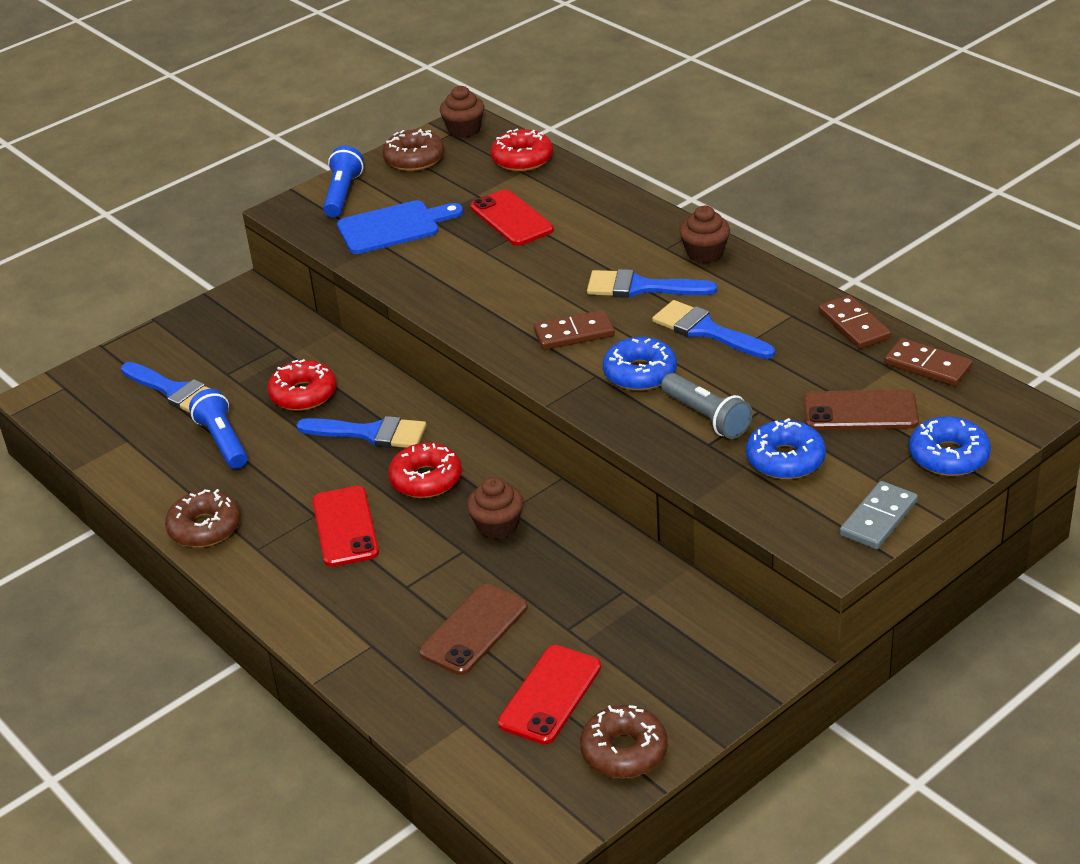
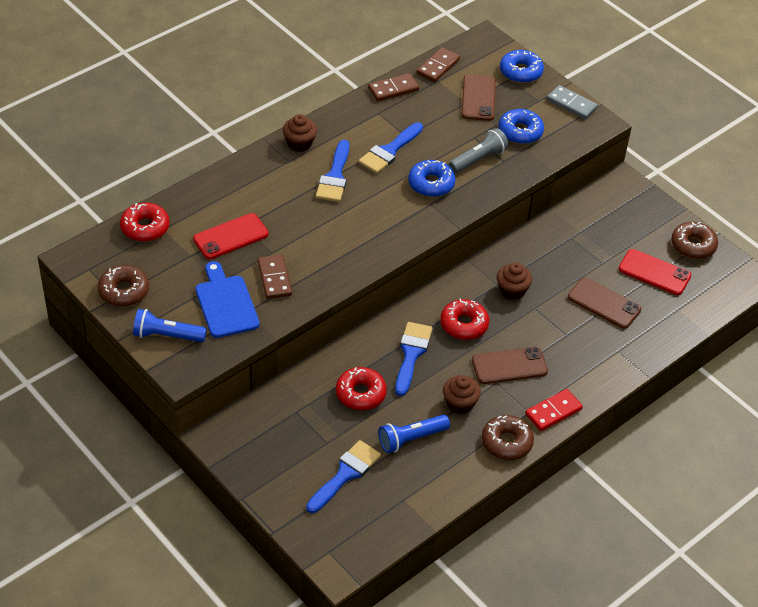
camera: 95 degrees left, 10 degrees up
red phone [312,486,379,567] -> brown phone [472,347,548,384]
brown cupcake [440,86,484,138] -> brown cupcake moved to [443,375,481,414]
brown domino [534,310,615,350] -> brown domino moved to [257,254,292,299]
none -> red domino [525,389,583,431]

